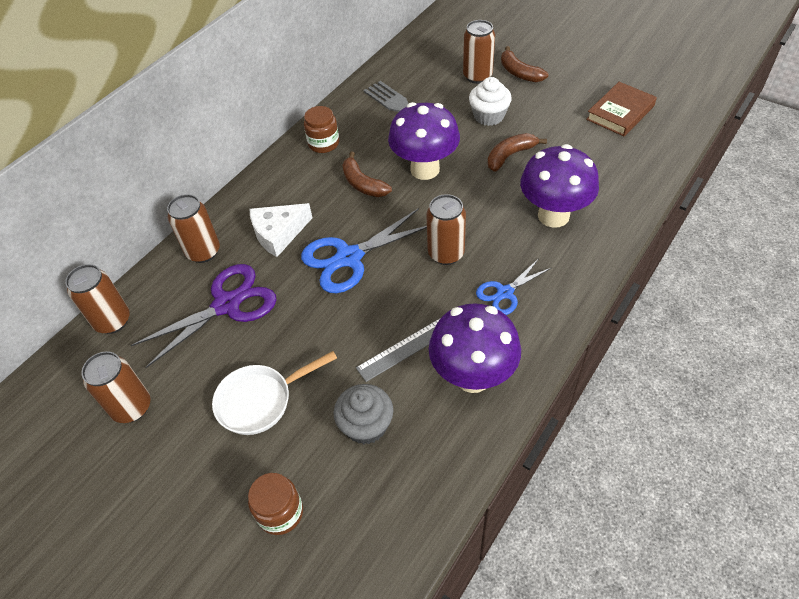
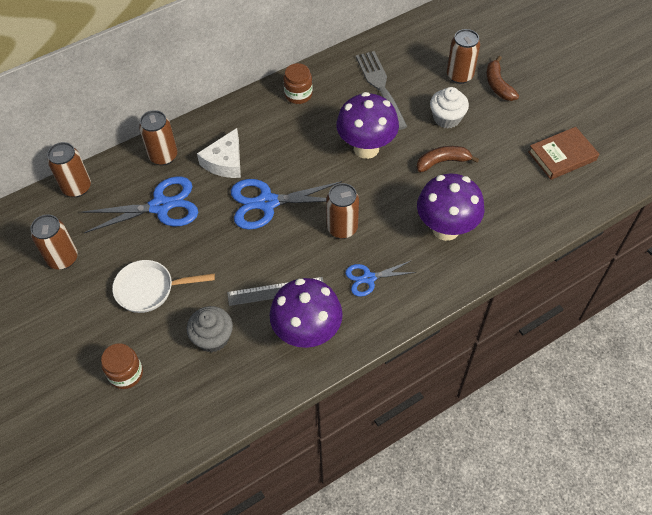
camera: 20 degrees right, 5 degrees up
purple scissors [130,264,277,368] -> blue scissors [81,176,198,233]
white cheese [250,203,312,257] -> white cheese turned 60 degrees counterclockwise [197,128,241,178]
brown banana [342,152,392,197] -> none

